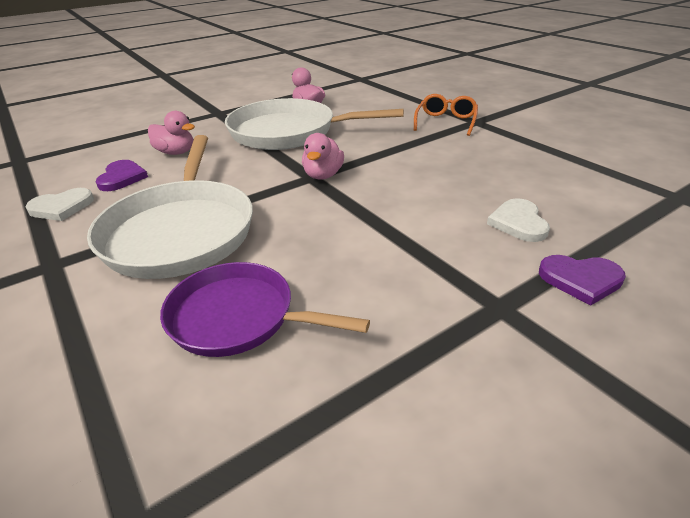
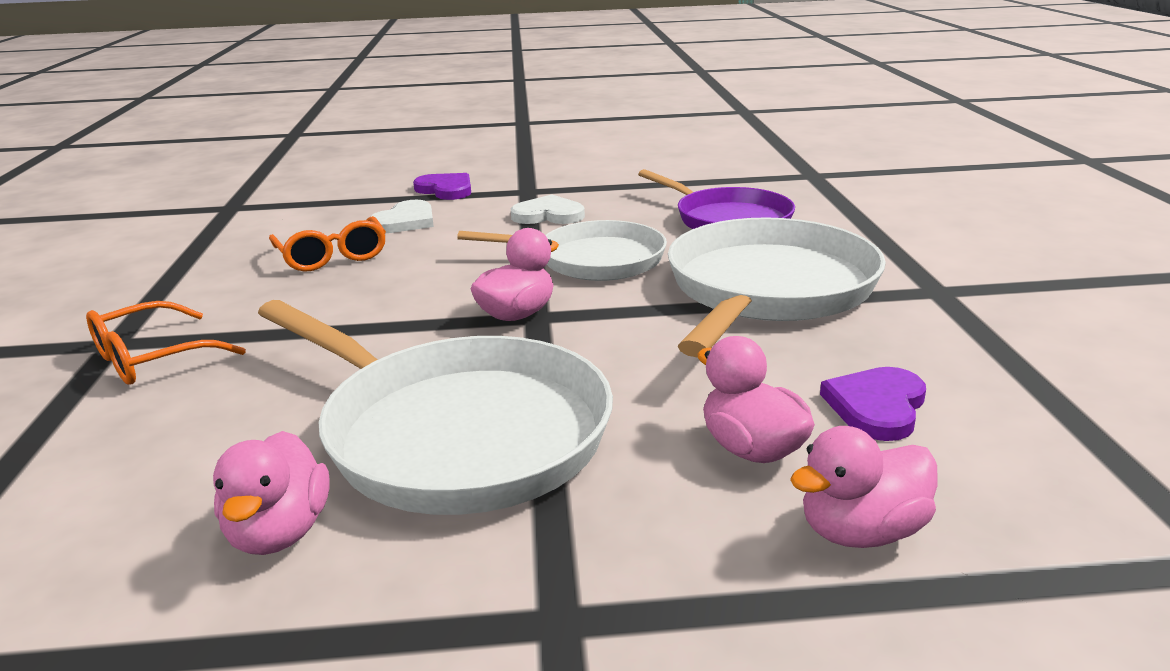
camera: 150 degrees left, 10 degrees down
white heart [25,188,94,221] -> white heart moved to [511,194,585,224]
none -> orange glasses [269,216,386,272]
none -> white pan [457,220,667,281]
none -> pink duck [790,426,937,548]

